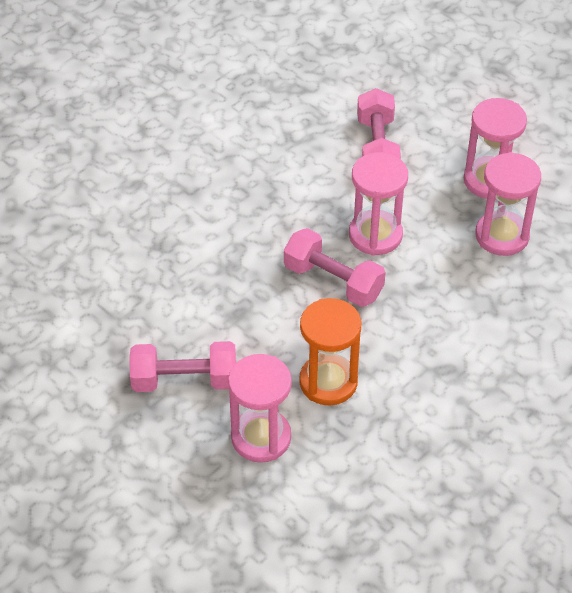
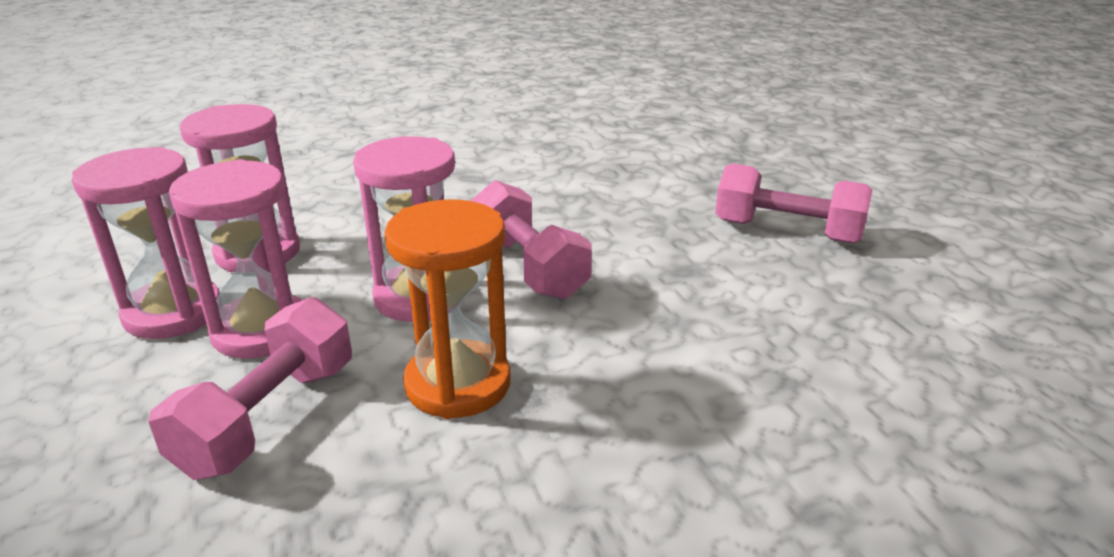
camera: 155 degrees left, 20 degrees down
pink hourglass [228,354,292,463] -> pink hourglass moved to [169,159,302,359]
orange hourglass [299,298,362,405] -> orange hourglass moved to [384,200,510,419]

